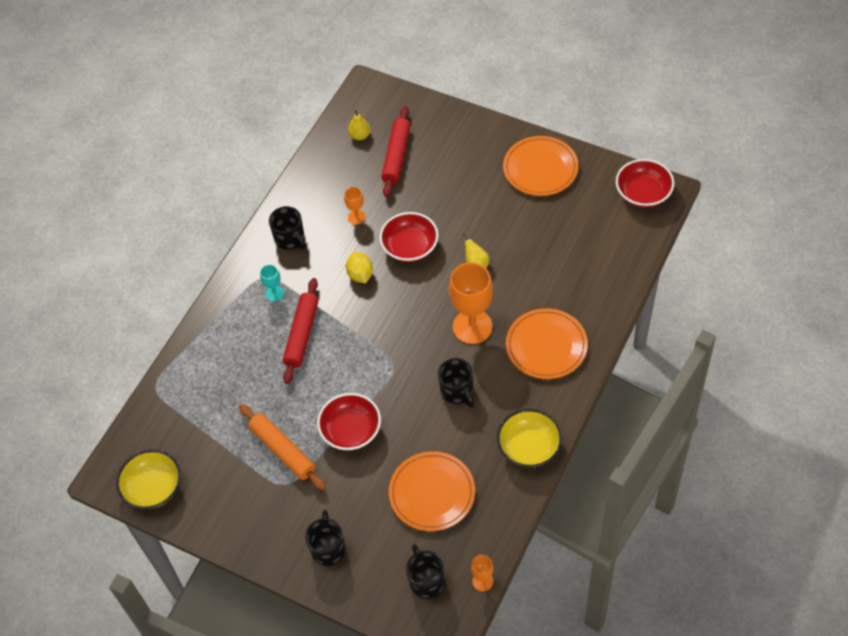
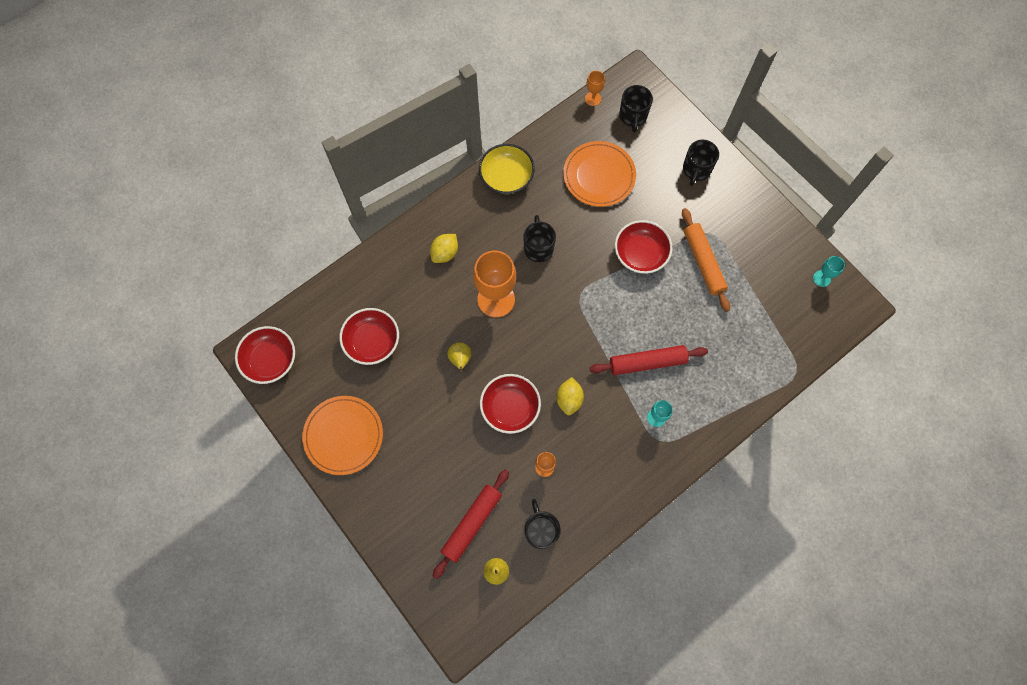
camera: 160 degrees left, 15 degrees up
yellow bowl [116,450,181,509] -> turquoise goblet [813,256,845,287]
black mug [269,206,306,250] -> black mug moved to [524,499,561,549]
red rolling pin [283,278,319,384] -> red rolling pin turned 45 degrees clockwise [590,345,708,375]
orange plate [506,308,588,379] -> yellow lemon [430,234,458,263]
none -> red bowl [339,308,399,365]

